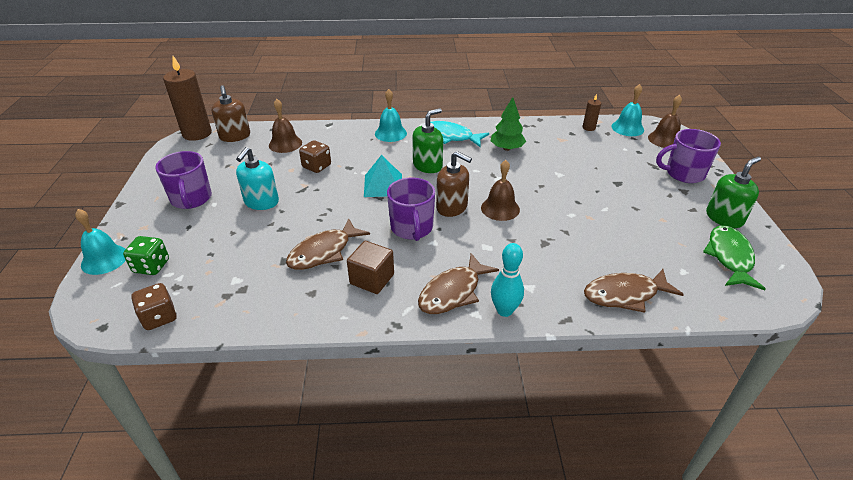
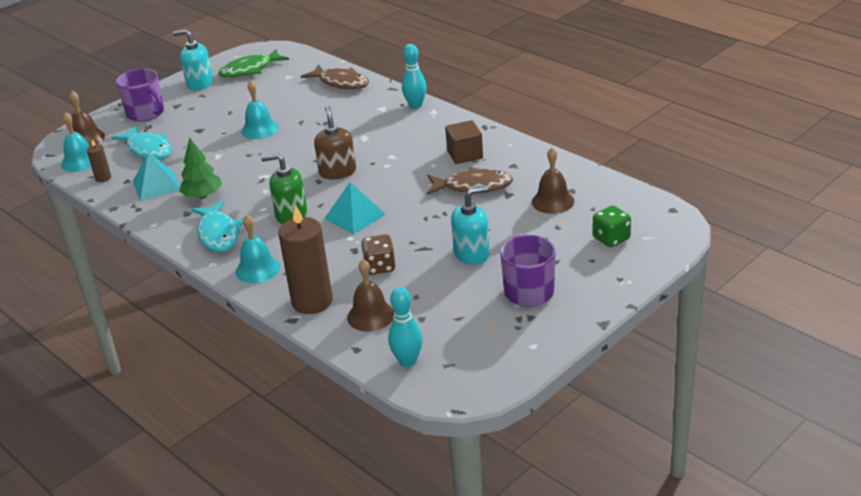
camera: 130 degrees left, 5 degrees down
turquoise bell [75,209,126,275] -> turquoise bell moved to [241,80,279,139]
brown dice [131,283,177,330] -> none
brown candle [163,56,212,141] -> brown candle moved to [278,205,333,314]
brown soap dispenser [211,85,250,142] -> turquoise bowling pin [388,287,423,367]
purple mug [387,177,435,241] -> none
brown fish [418,253,499,314] -> none
brown bell [481,160,520,221] -> brown bell moved to [532,148,574,214]
green soap dispenser [706,157,761,228] -> turquoise soap dispenser [173,30,213,90]
none -> turquoise fish [111,125,172,159]
none -> turquoise pyramid [133,153,180,201]

